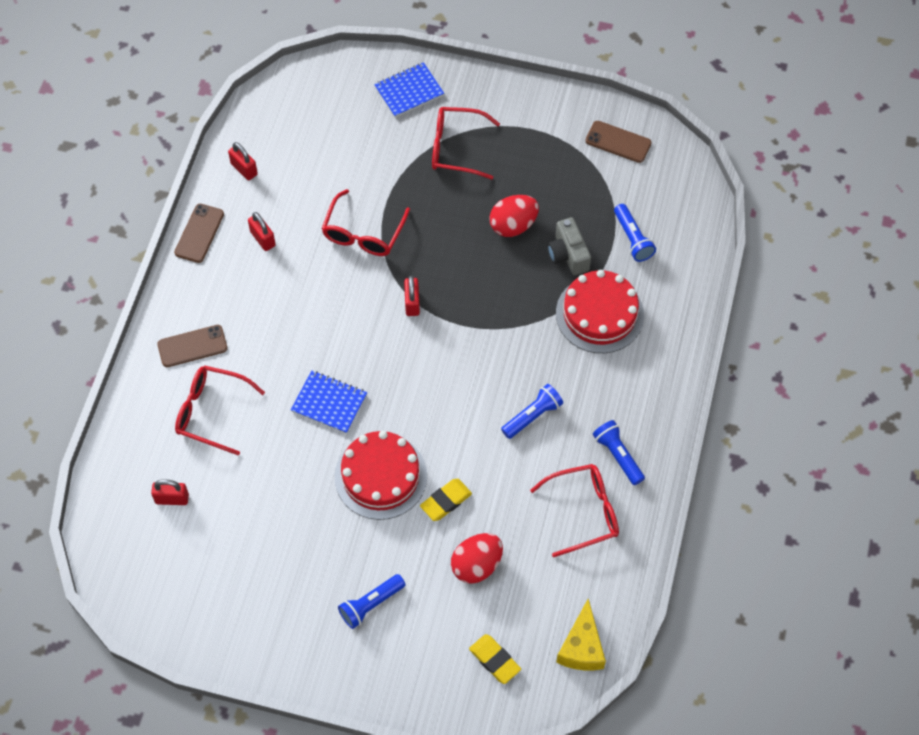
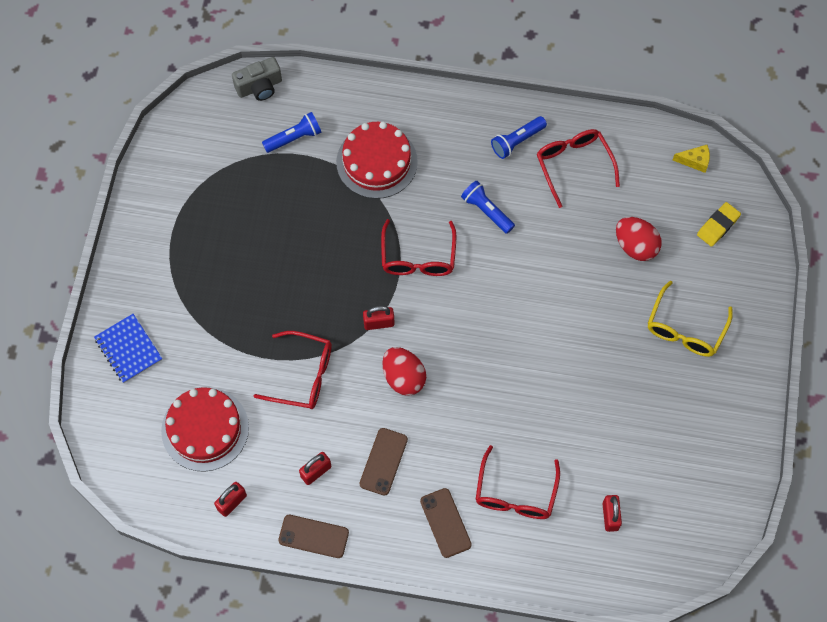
camera: 95 degrees left, 5 degrees up
blue notebook [291,371,367,434] -> none
red cake [335,431,427,520] -> red cake moved to [161,387,249,472]
blue flashlight [338,574,405,629] -> yellow glasses [648,281,733,357]
yellow eraser [420,479,472,521] -> none
red glasses [432,107,500,179] -> red glasses moved to [381,219,456,276]
red egg [489,195,539,237] -> red egg moved to [382,347,426,396]
grey camera [548,217,591,275] -> grey camera moved to [232,57,282,101]
yellow cheese [556,599,606,671] -> yellow cheese [673,145,710,173], size x0.63
brown phone [585,121,652,163] -> brown phone moved to [359,428,408,496]

